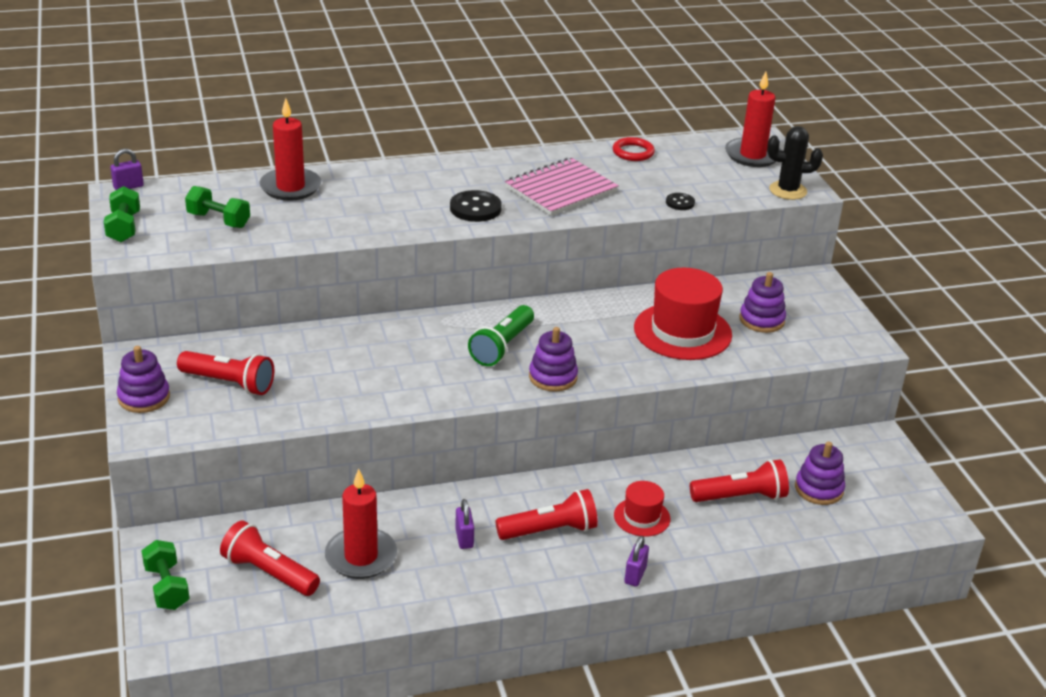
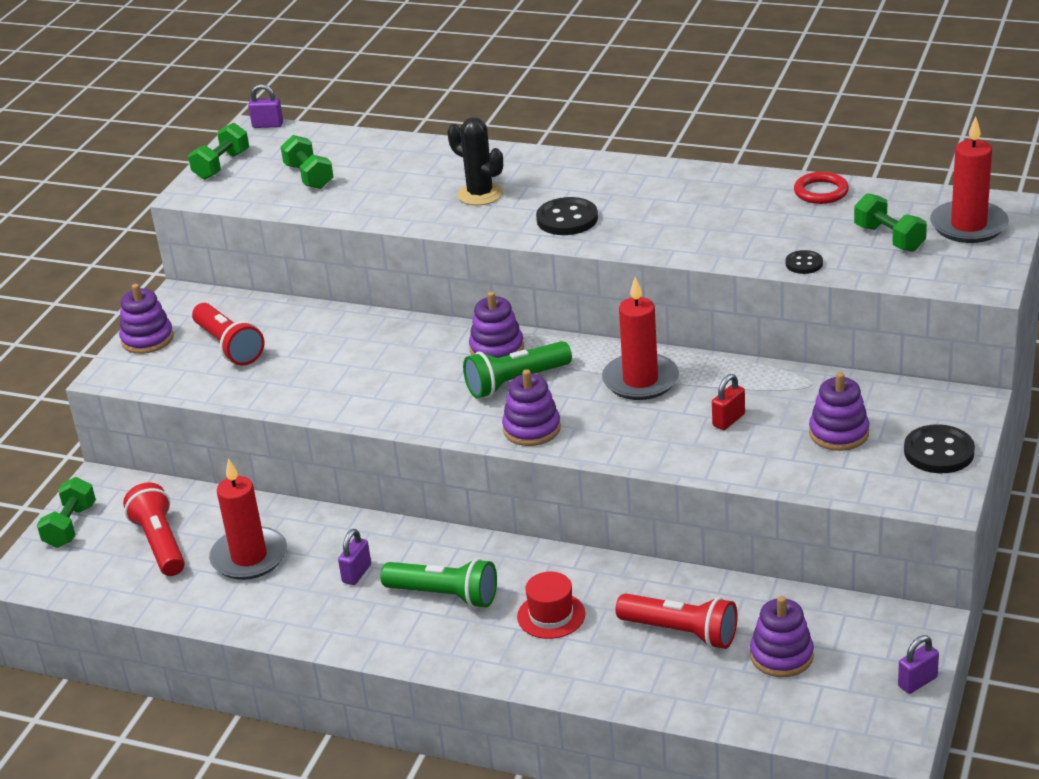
camera: 40 degrees right, 0 degrees up
red candle [259,98,321,201] -> red candle moved to [602,277,679,400]
red flashlight [496,489,598,540] -> green flashlight [380,558,497,608]
pink notebook [505,158,619,216] -> none
purple padlock [624,536,649,587] -> purple padlock moved to [898,635,939,694]
red hat [634,268,732,360] -> red padlock [712,374,745,430]
black cactus [767,126,823,200] -> black cactus moved to [447,117,503,205]
none -> purple stacking toy [469,291,524,358]
none -> green dumbbell [854,193,927,252]
none -> black button [904,424,975,473]

